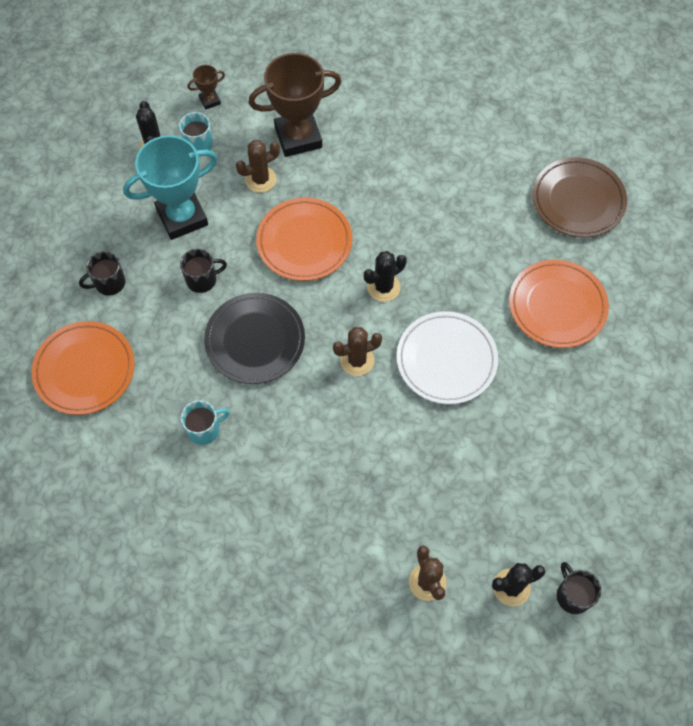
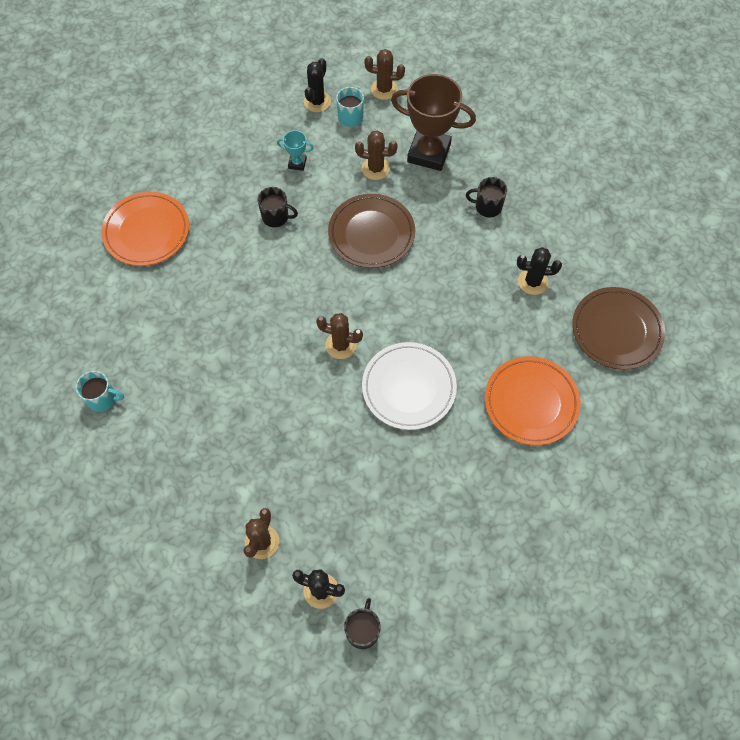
camera: 35 degrees right, 0 degrees up
black mug [79,251,125,296] -> black mug moved to [466,177,507,217]
turquoise trophy [123,135,218,240] -> turquoise trophy [277,130,314,171], size x0.44
turquoise mug [181,400,230,445] -> turquoise mug moved to [76,371,124,412]
brown trophy [187,65,225,110] -> brown cactus [364,49,405,100]
black plate [204,293,305,384] -> none
orange plate [256,197,352,281] -> brown plate [328,194,415,268]
black cactus [364,251,407,302] -> black cactus moved to [517,247,562,295]

